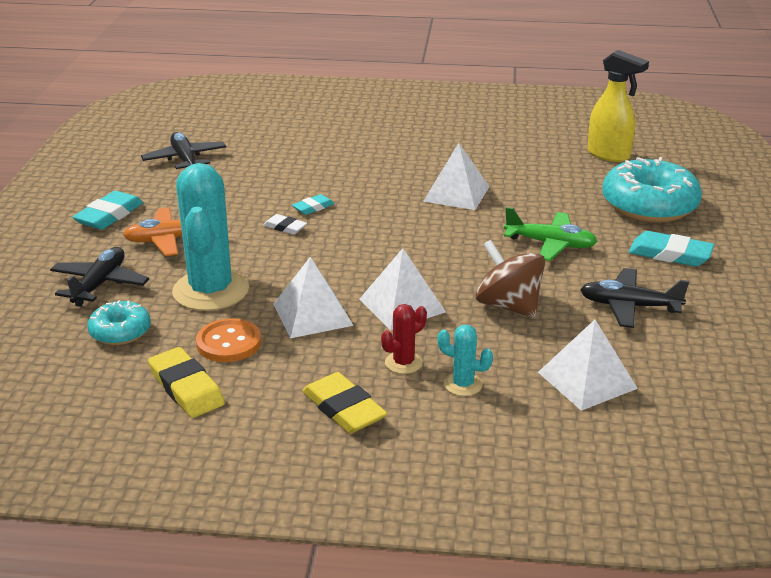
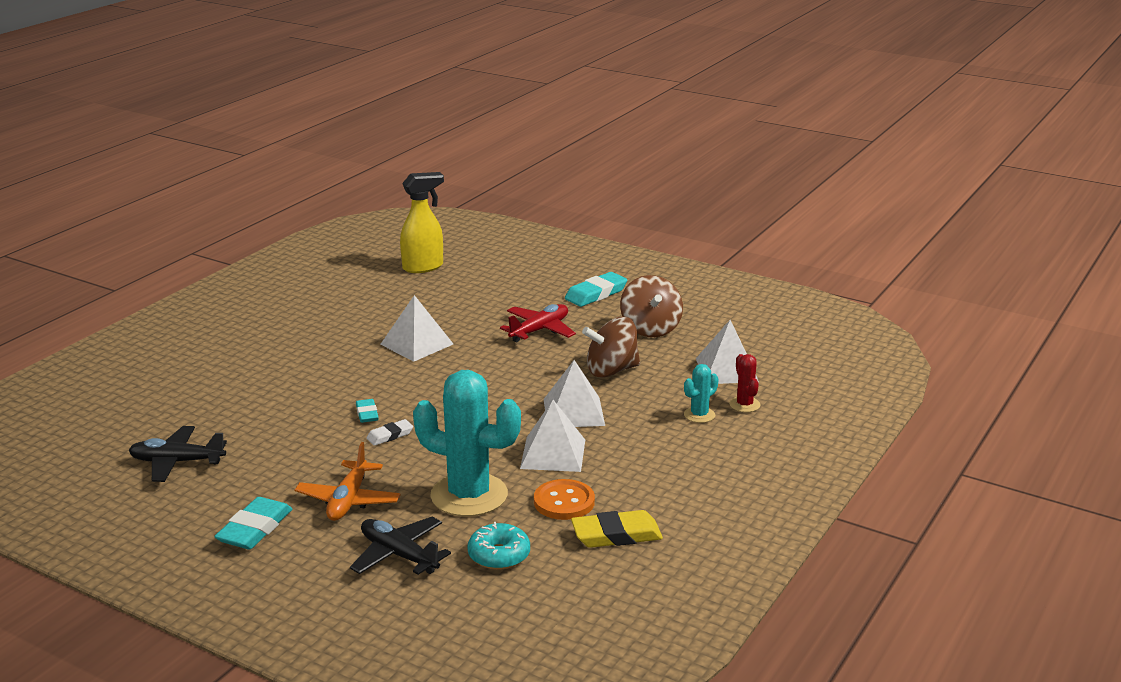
camera: 65 degrees left, 5 degrees down
turquoise eraser [72,191,143,230] -> turquoise eraser turned 60 degrees clockwise [214,497,292,550]
yellow eraser [303,372,387,433] -> none
red cactus [381,304,427,374] -> red cactus moved to [729,354,760,412]
green plane [504,207,598,261] -> red plane [500,304,576,342]
black plane [580,268,689,328] -> brown spinning top [620,275,683,337]
turquoise donut [602,157,702,222] -> none

